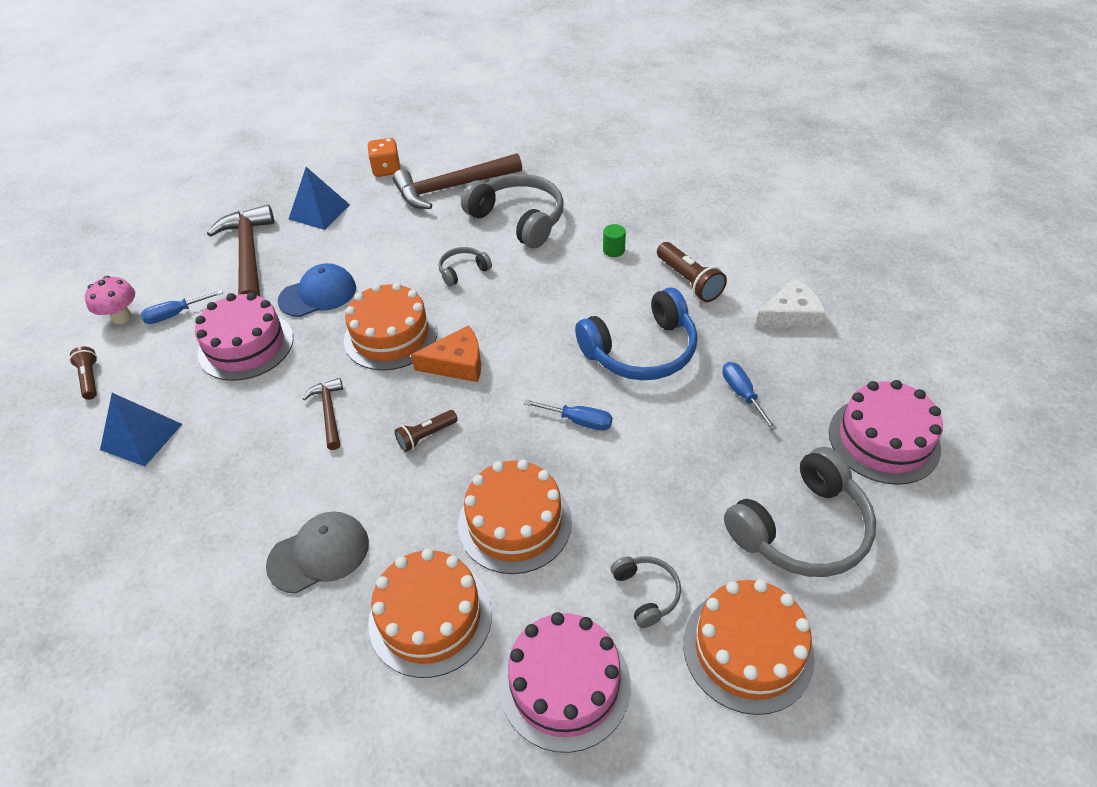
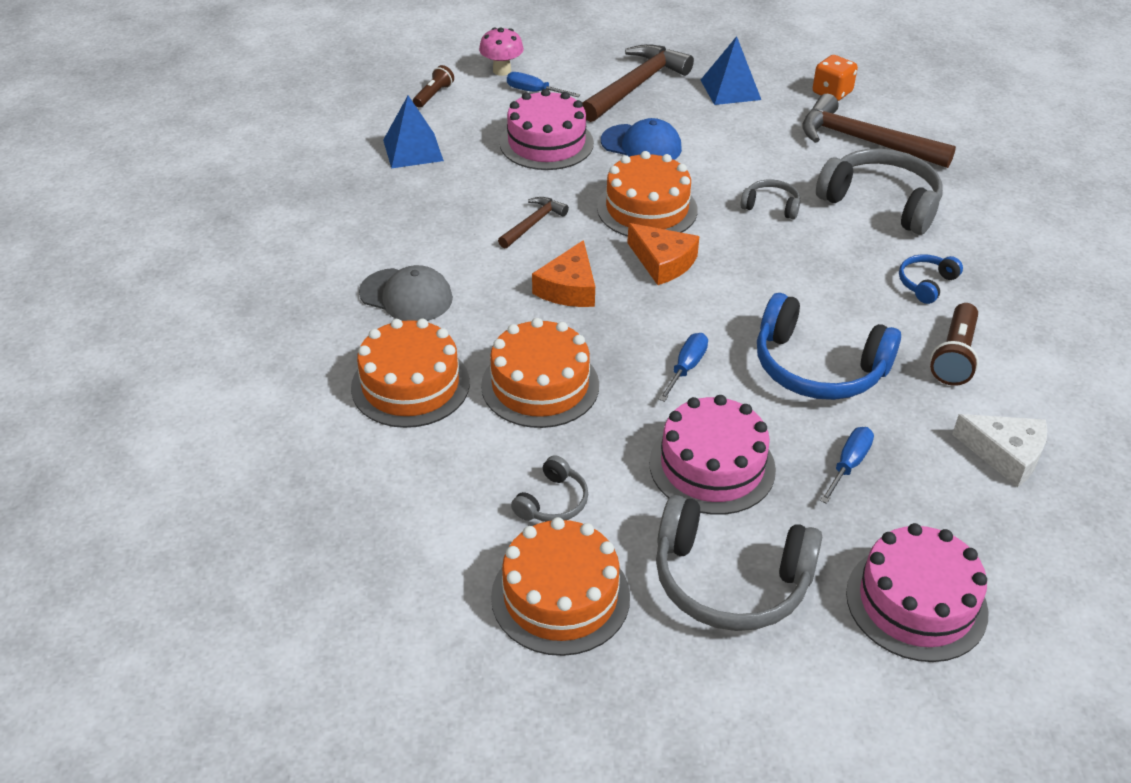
camera: 50 degrees right, 5 degrees down
brown flashlight [395,410,458,452] -> orange cheese [532,240,595,307]
grey headphones [461,174,564,248] -> grey headphones turned 60 degrees counterclockwise [816,148,943,235]
pink cake [499,612,631,753] -> pink cake moved to [649,395,776,515]
blue screwdriver [523,399,612,431] -> blue screwdriver turned 135 degrees counterclockwise [658,333,708,402]
green cylinder [603,224,626,257] -> blue headphones [899,254,963,304]

